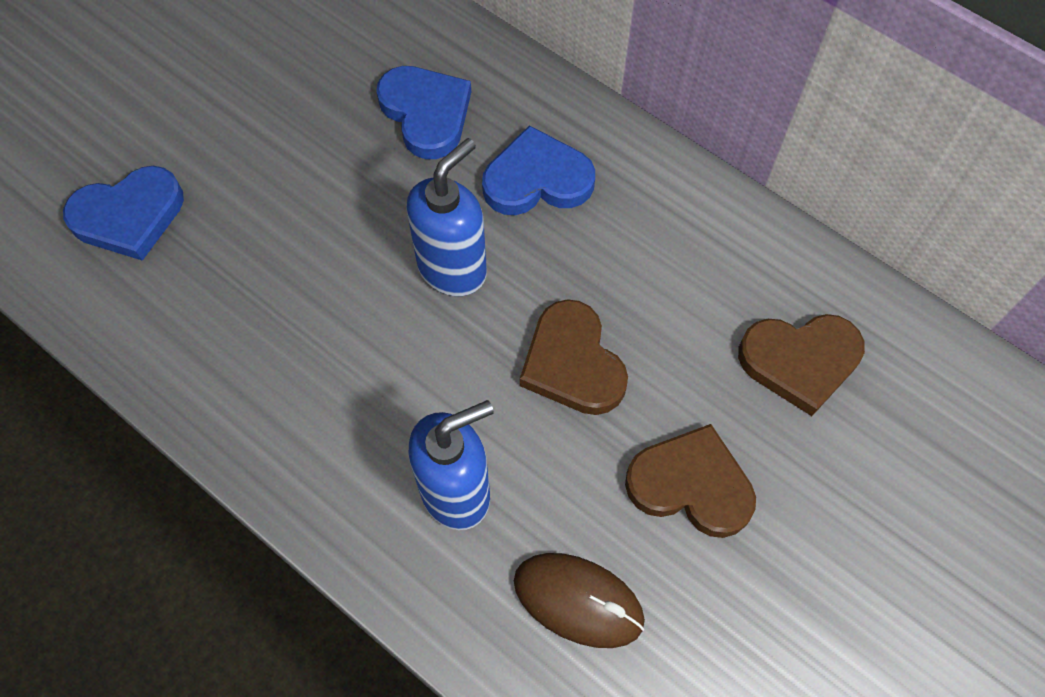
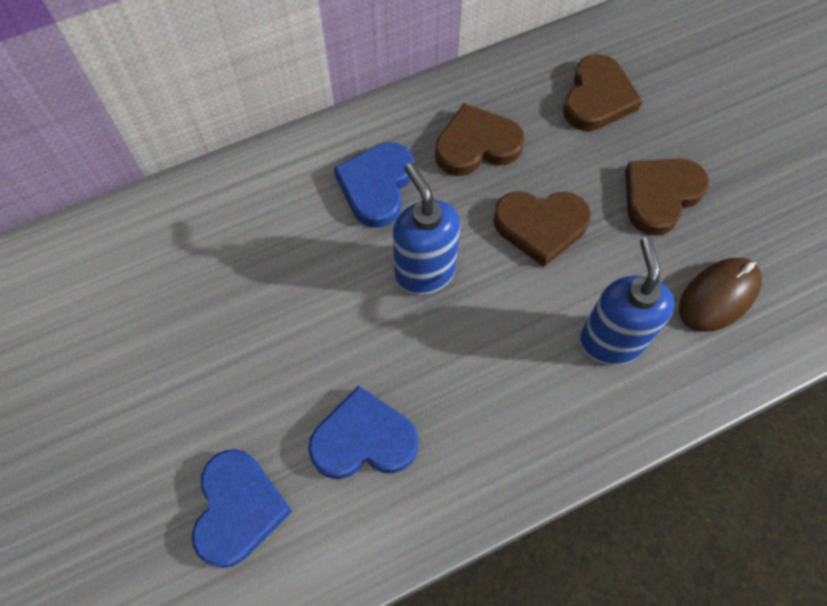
camera: 65 degrees left, 0 degrees up
blue heart [376,66,471,159] -> blue heart moved to [308,386,418,479]
none -> brown heart [435,103,525,176]

